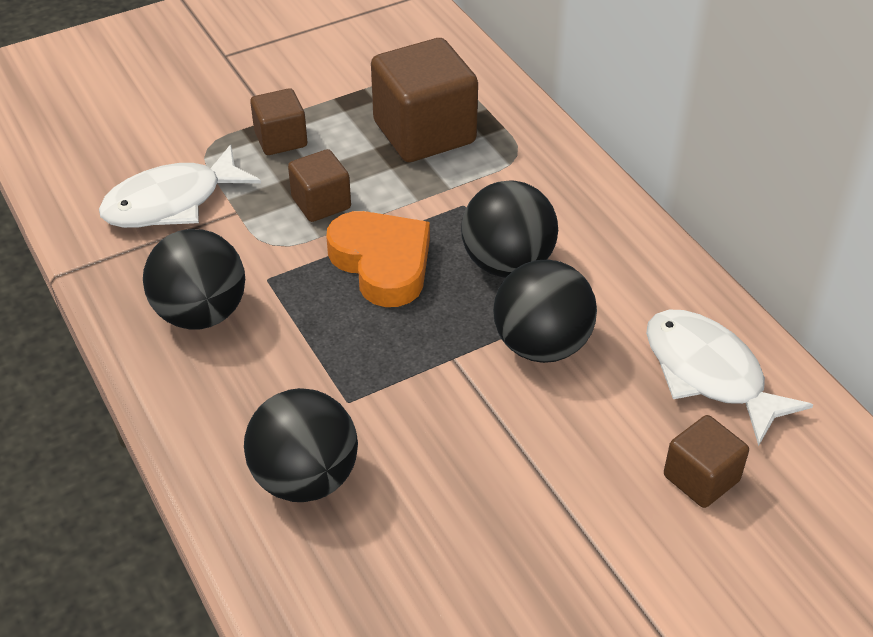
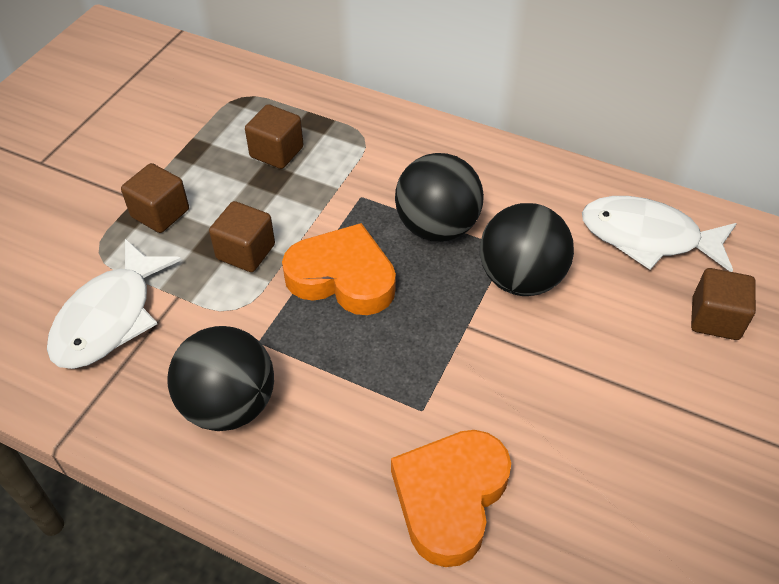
camera: 35 degrees left, 5 degrees up
black ball [244,388,358,502] -> orange heart [391,430,511,567]
brown cube [371,38,478,162] -> brown cube [245,104,304,169], size x0.55

